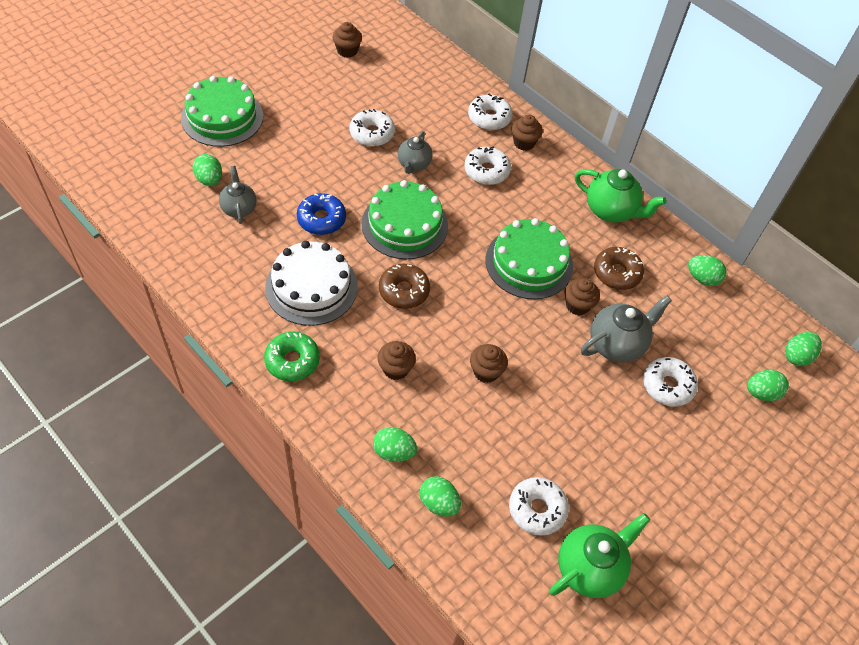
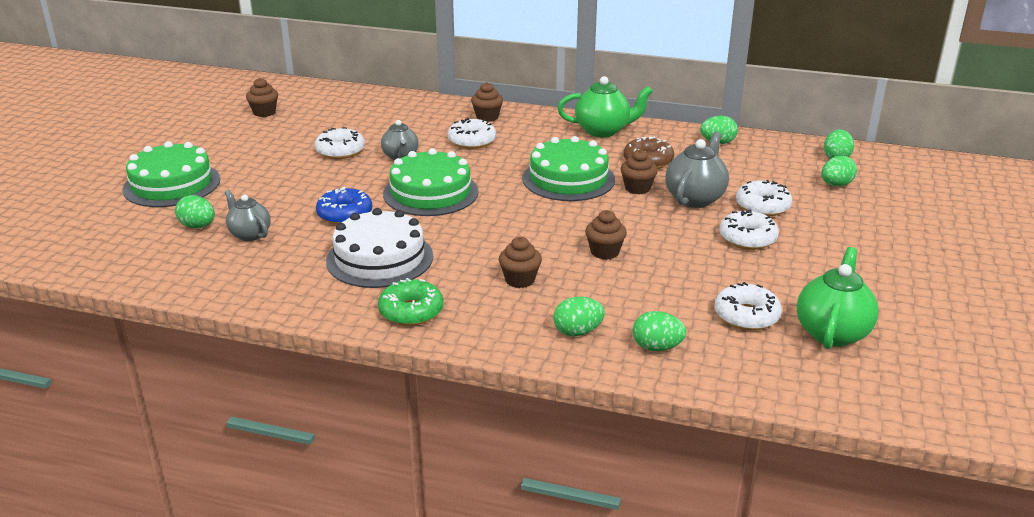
camera: 25 degrees left, 25 degrees down
brown donut [379,264,430,309] -> none
white donut [468,94,513,130] -> white donut moved to [719,209,779,250]

